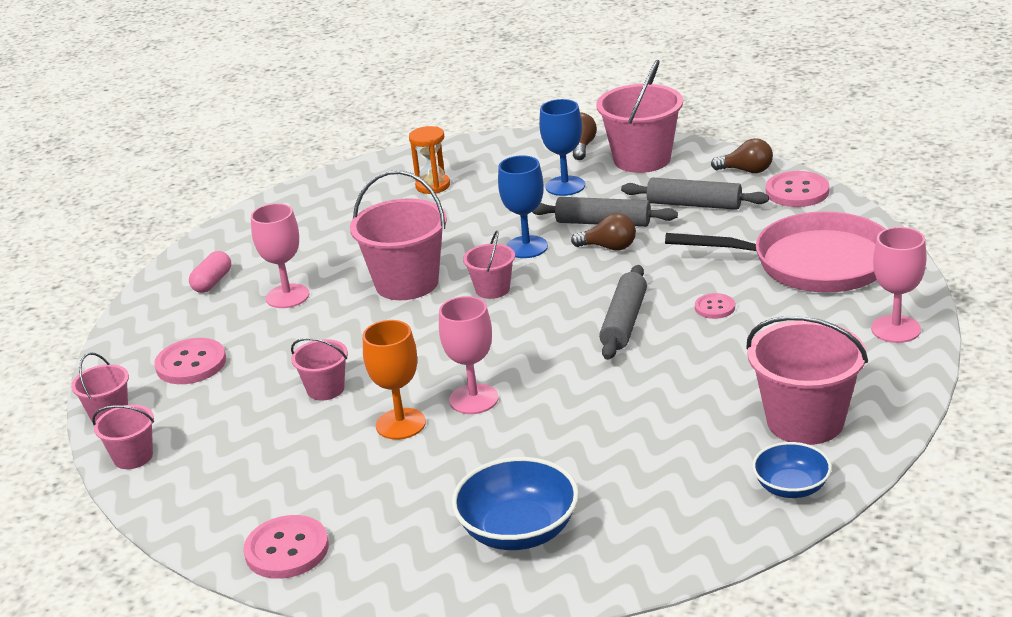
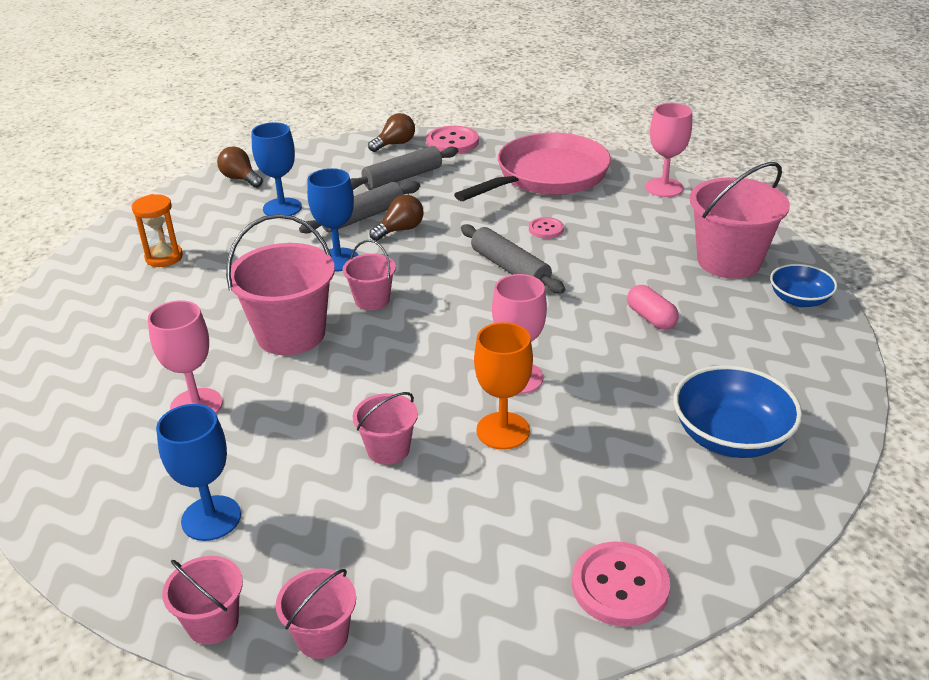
camera: 55 degrees left, 5 degrees up
pink button [154,338,226,384] -> blue goblet [156,404,241,541]
pink capsule [189,251,231,293] -> pink capsule moved to [627,285,679,330]
pink bucket [596,60,683,173] -> none

